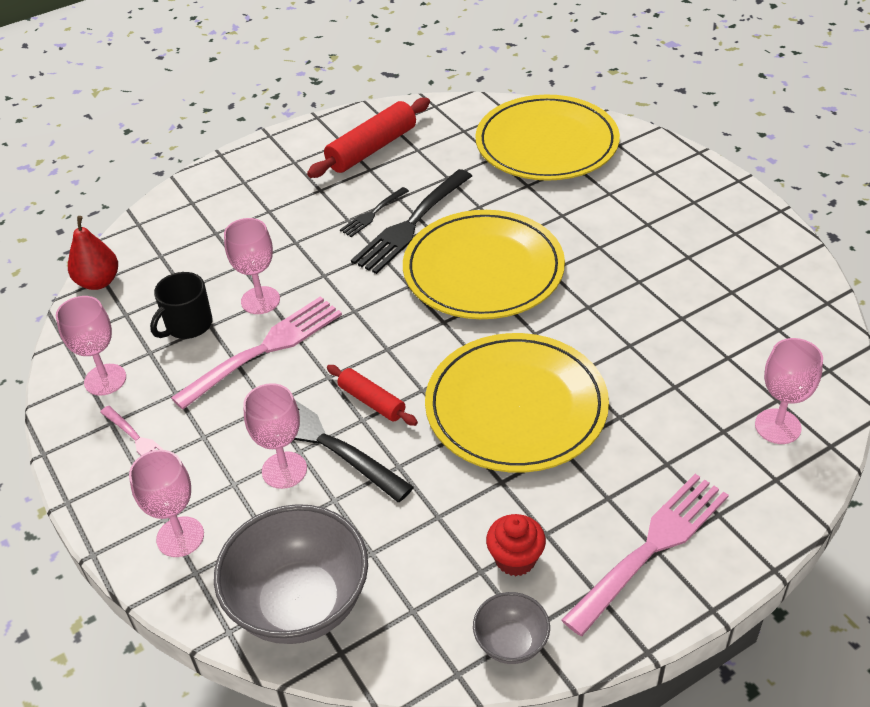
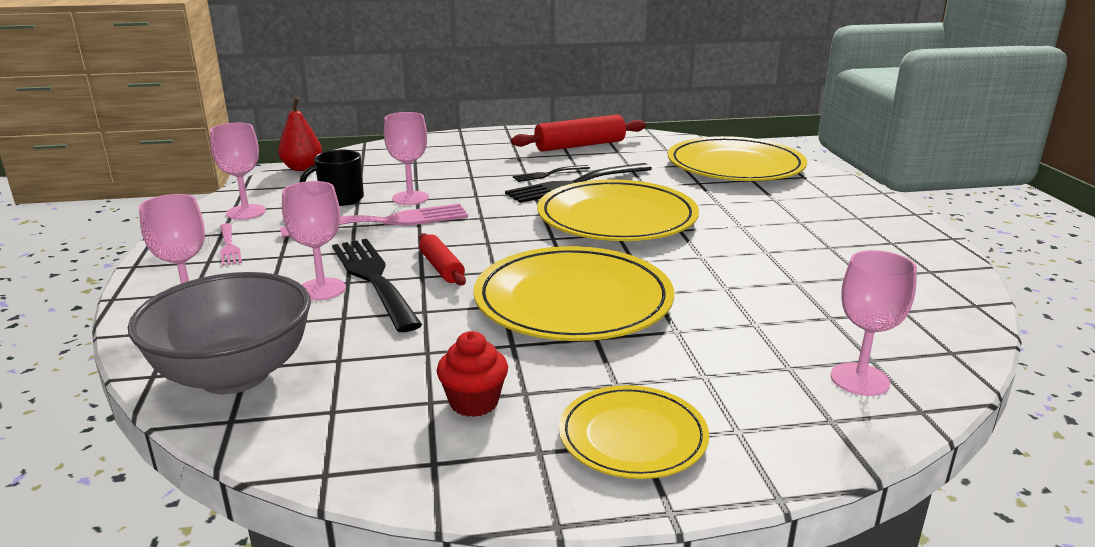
camera: 20 degrees right, 20 degrees down
grey bowl [473,592,550,664] -> none
pink fork [562,474,729,636] -> yellow plate [559,385,709,479]

